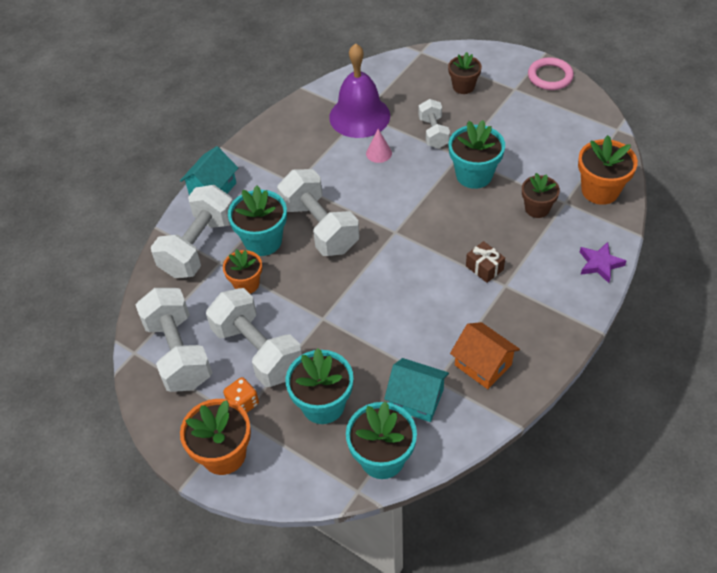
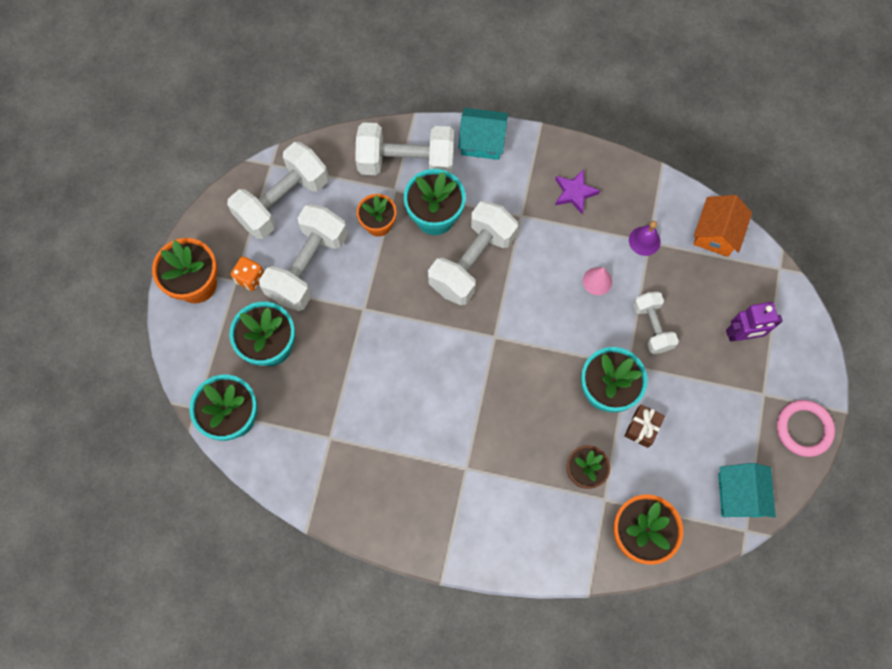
camera: 65 degrees right, 20 degrees up
purple bell [329,43,390,138] -> purple bell [629,221,661,256], size x0.45
turquoise house [384,358,449,422] -> turquoise house moved to [718,463,776,518]
white dumbbell [419,99,450,148] -> white dumbbell turned 75 degrees counterclockwise [633,292,679,354]
brown flower pot [448,52,482,94] -> purple robot [726,302,783,342]
orange house [450,322,520,389] -> orange house moved to [693,195,752,257]
brown gift [466,241,505,283] -> brown gift moved to [624,404,665,448]
purple star [580,242,626,283] -> purple star moved to [555,170,600,214]

